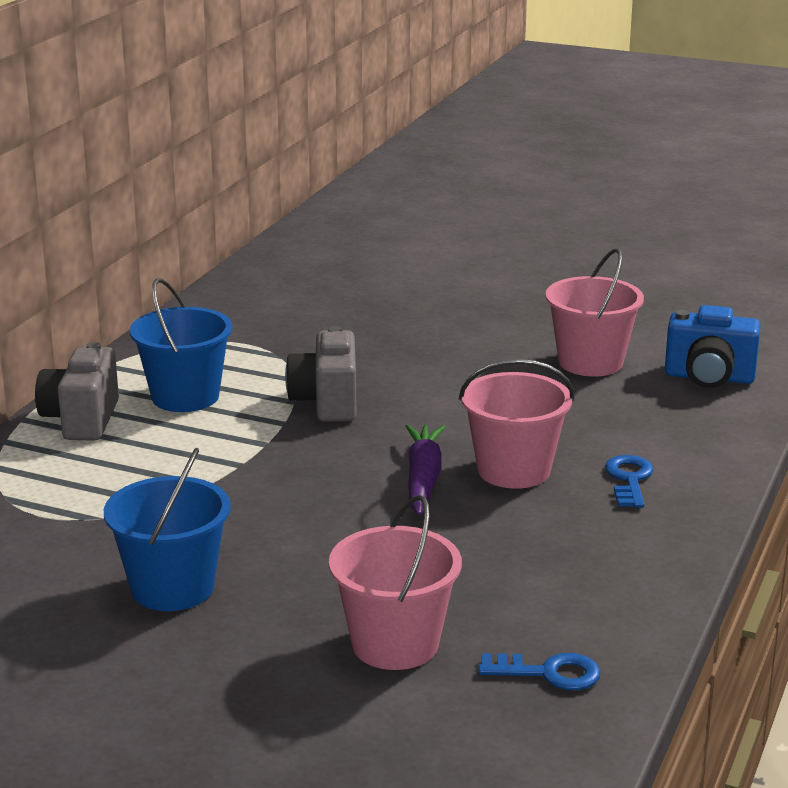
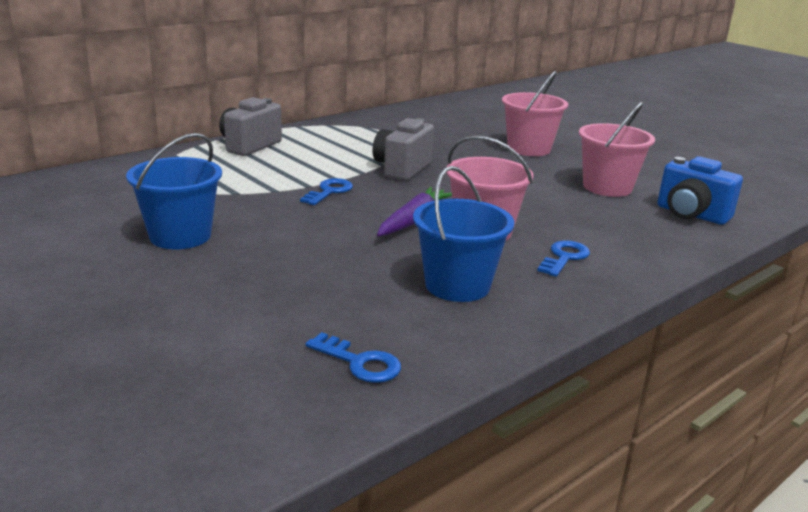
camera: 25 degrees right, 0 degrees up
blue bucket [130,278,233,412] -> blue bucket moved to [413,166,514,302]
pink bucket [329,495,462,670] -> pink bucket moved to [502,71,568,156]
none -> blue key [300,178,353,205]

